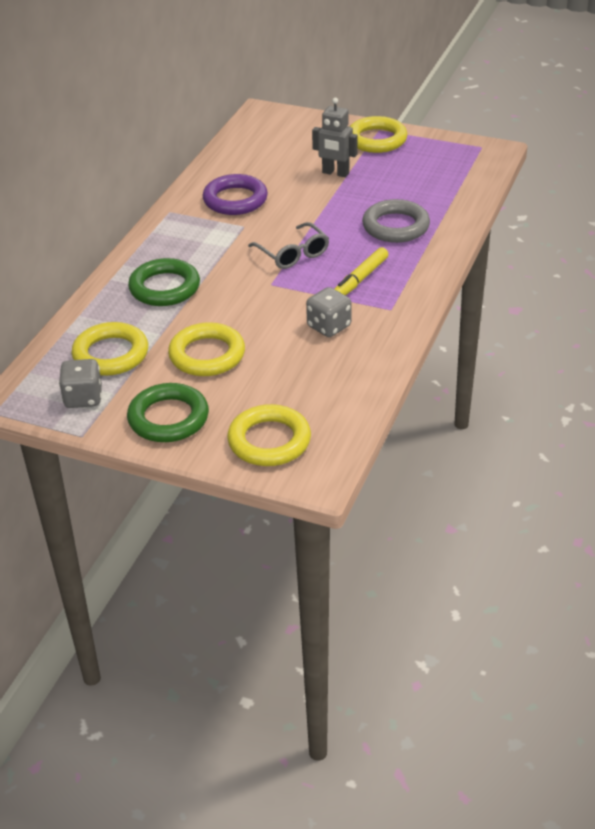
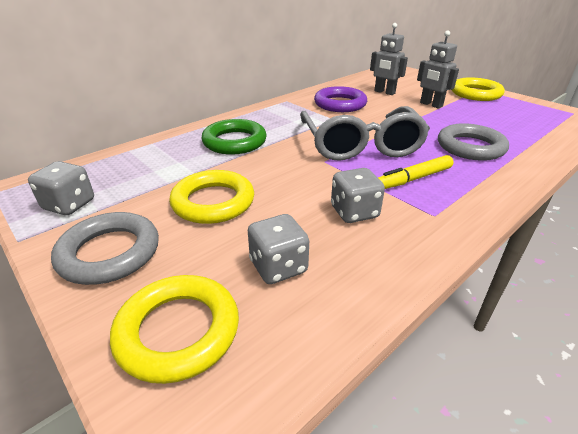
camera: 25 degrees right, 5 degrees down
yellow ring [72,322,148,376] -> none
green ring [127,383,209,442] -> grey ring [51,212,159,285]
grey glasses [248,222,329,269] -> grey glasses [300,106,430,161], size x1.79
none -> grey dice [248,214,309,284]
none -> grey robot [370,23,408,95]

